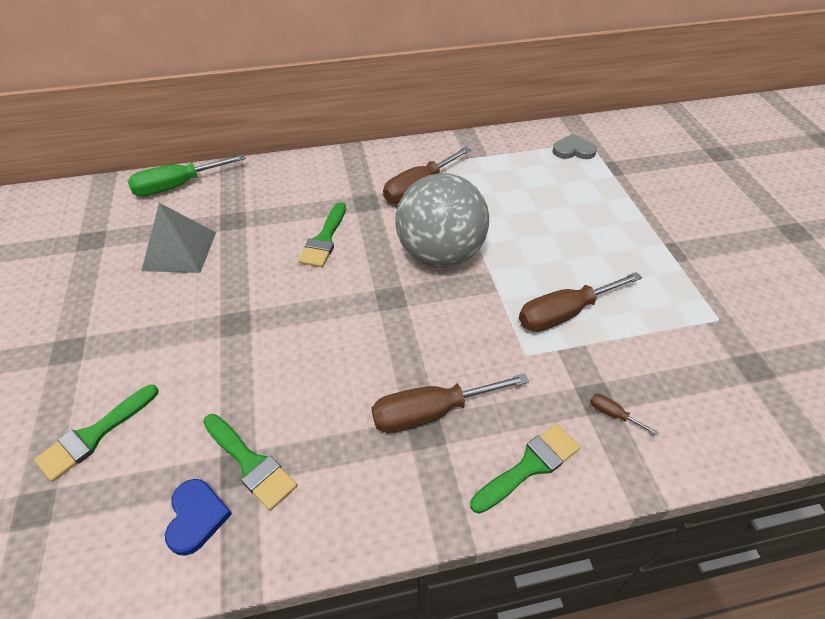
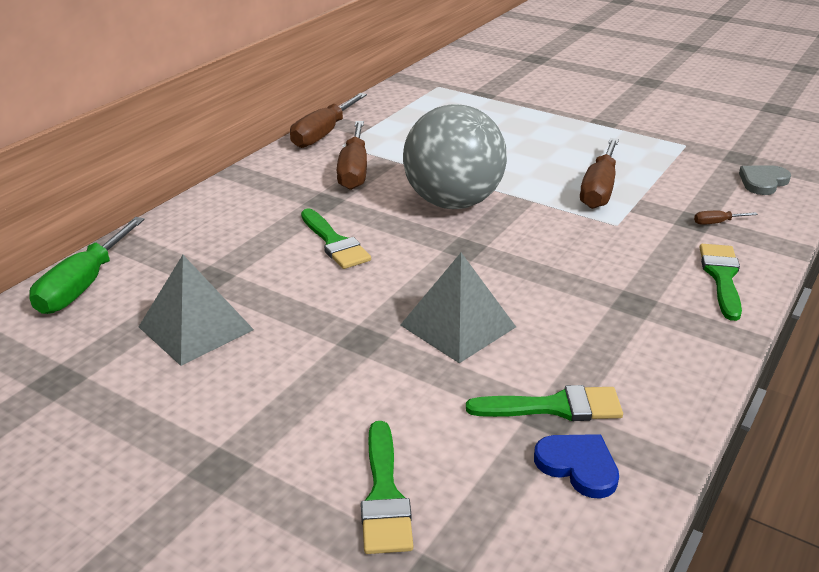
camera: 45 degrees left, 15 degrees down
brown screwdriver [371,373,529,433] -> brown screwdriver moved to [290,93,367,148]
grey heart [552,134,597,159] -> grey heart moved to [739,165,791,195]
none -> grey pyramid [400,253,516,363]

